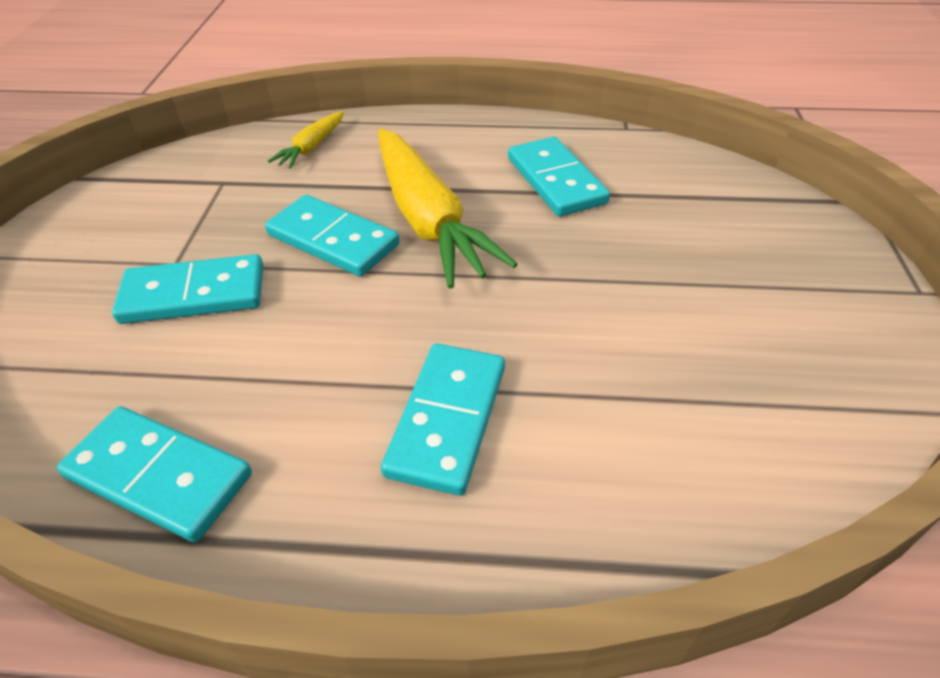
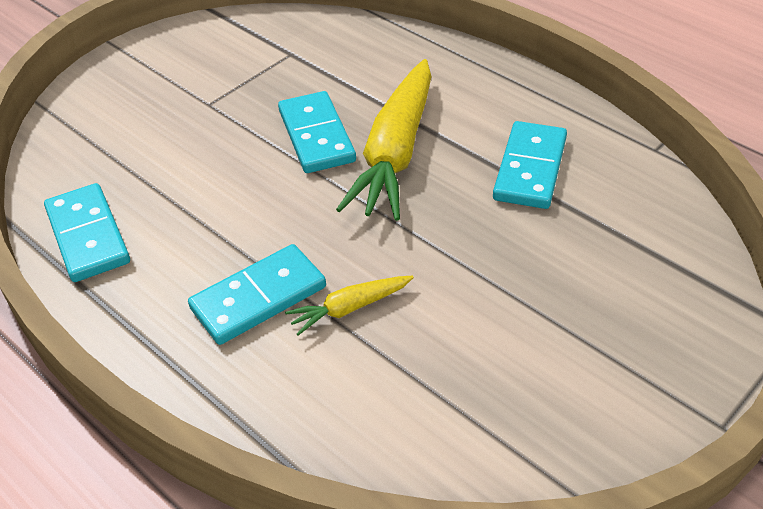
camera: 40 degrees right, 0 degrees up
turquoise domino [112,254,263,324] -> none
yellow carrot [268,111,344,169] -> yellow carrot moved to [285,276,414,336]

